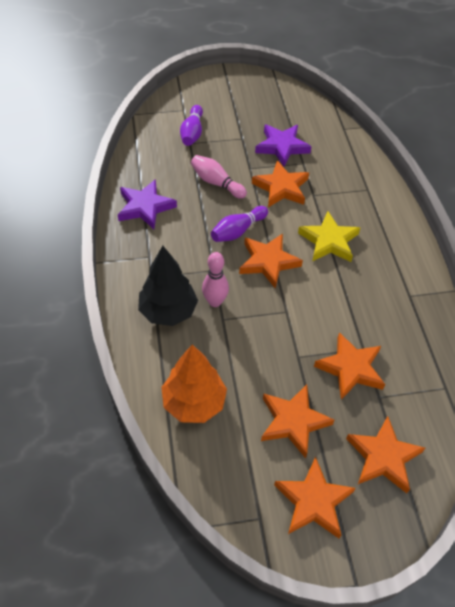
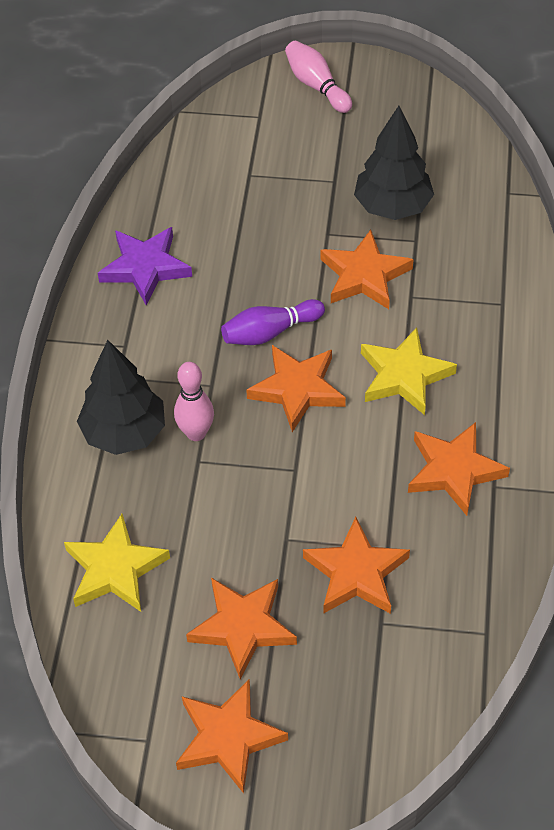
camera: 20 degrees right, 0 degrees up
orange tree [161,344,227,423] -> yellow star [64,514,170,612]
purple bowling pin [180,105,203,146] -> none
pink bowling pin [191,155,247,199] -> pink bowling pin moved to [285,41,352,113]
purple star [255,124,311,167] -> black tree [354,106,434,220]
orange star [346,416,425,493] -> orange star moved to [408,422,510,516]

